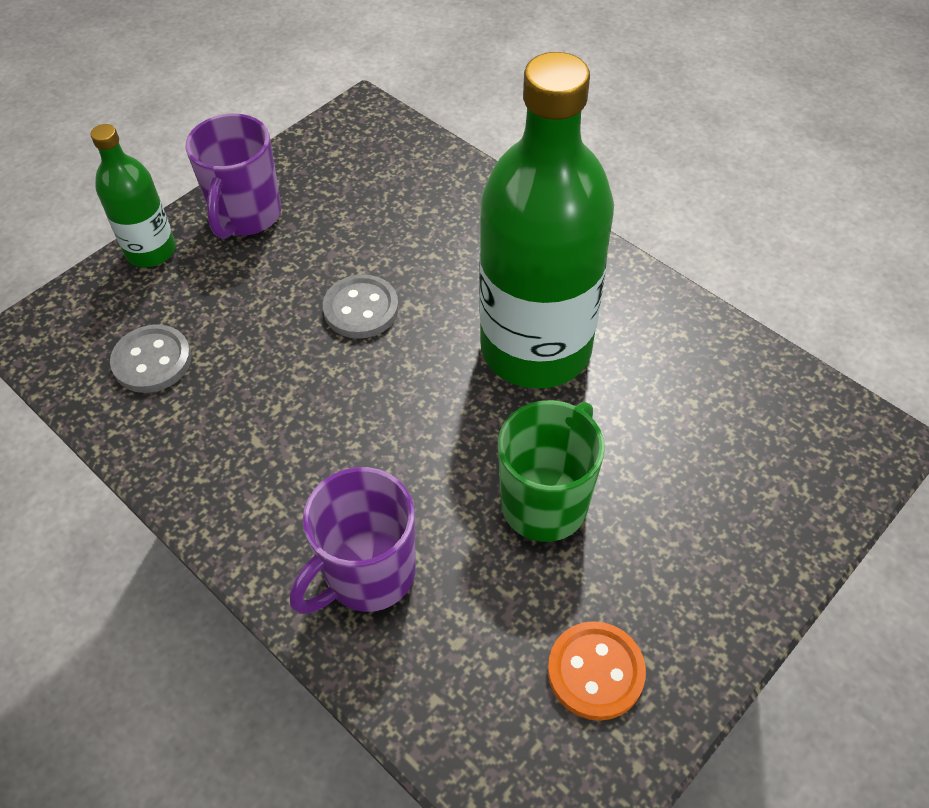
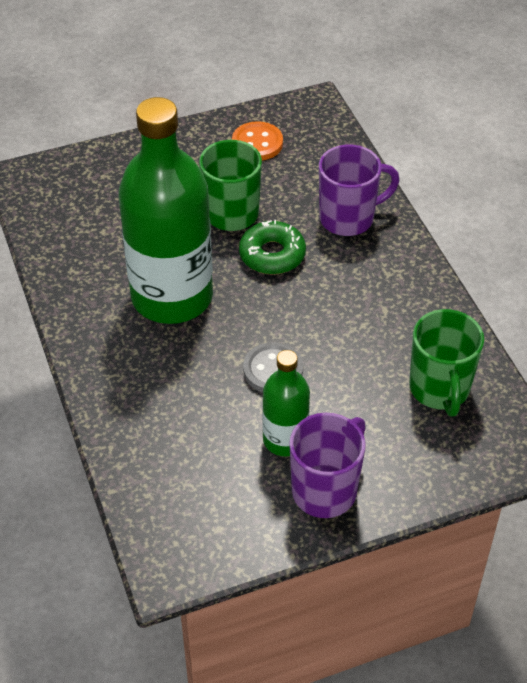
camera: 155 degrees left, 5 degrees down
green bottle [90,124,176,267] -> green bottle moved to [262,350,310,456]
grey button [110,325,192,393] -> green mug [409,309,484,417]
none -> green donut [239,220,306,275]

